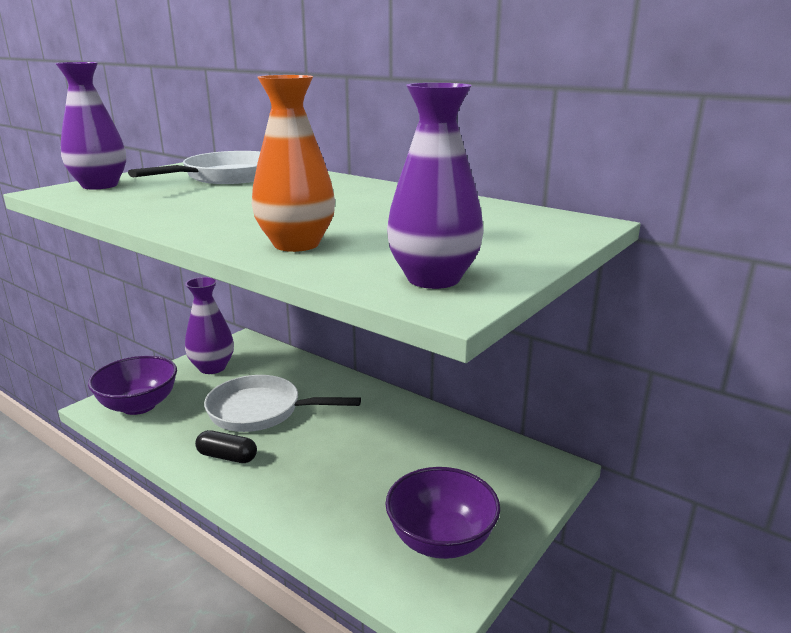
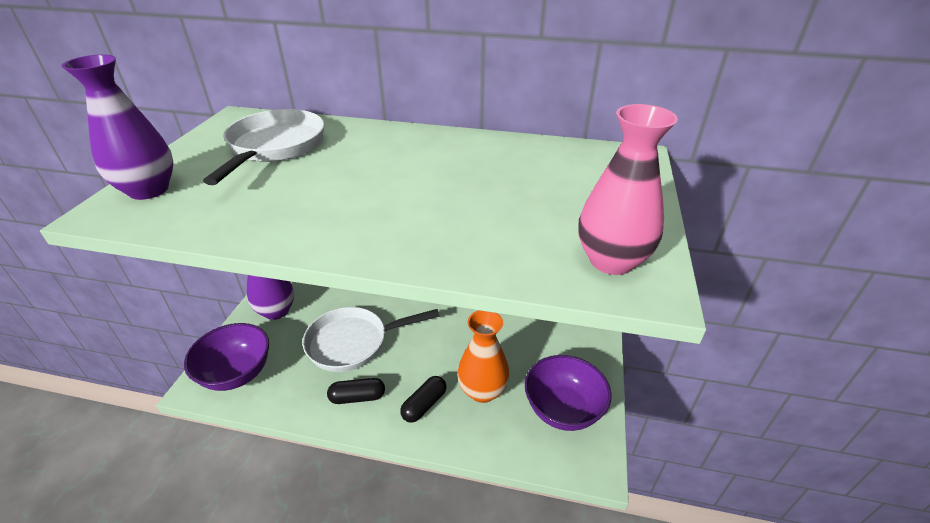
camera: 25 degrees left, 15 degrees up
orange vase [252,75,335,252] -> orange vase moved to [457,310,510,403]
purple vase [387,83,484,289] -> pink vase [578,104,678,275]
none -> black capsule [400,376,446,423]

